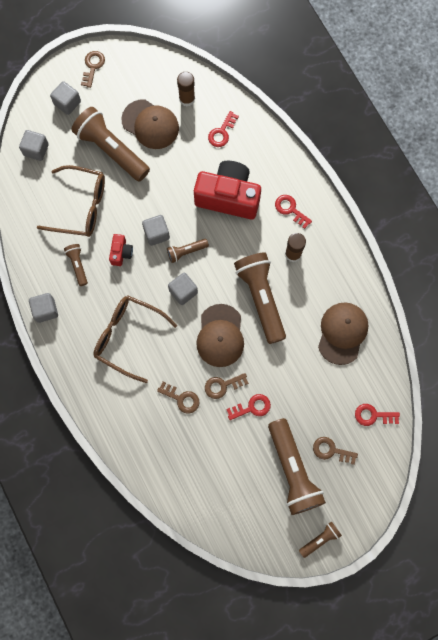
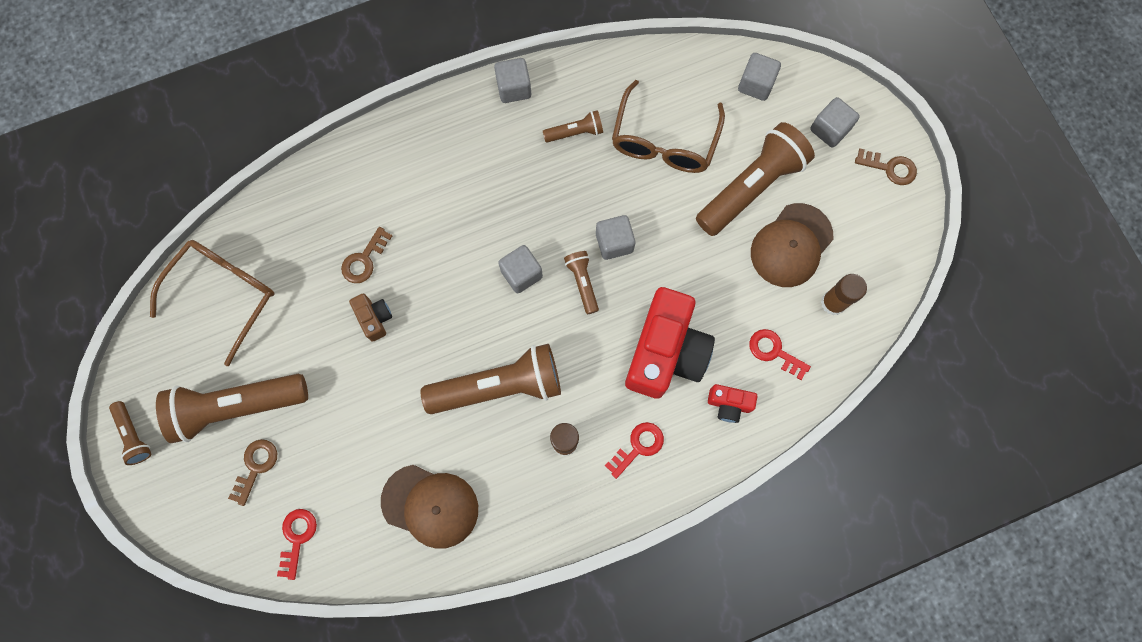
camera: 95 degrees right, 0 degrees up
brown glasses [93,295,177,383] -> brown glasses moved to [150,240,275,366]
red camera [109,234,133,266] -> red camera moved to [708,384,757,423]
brown cap [196,304,244,367] -> none
brown key [205,373,249,399] -> brown camera [349,293,392,342]
red key [226,394,271,420] -> none

